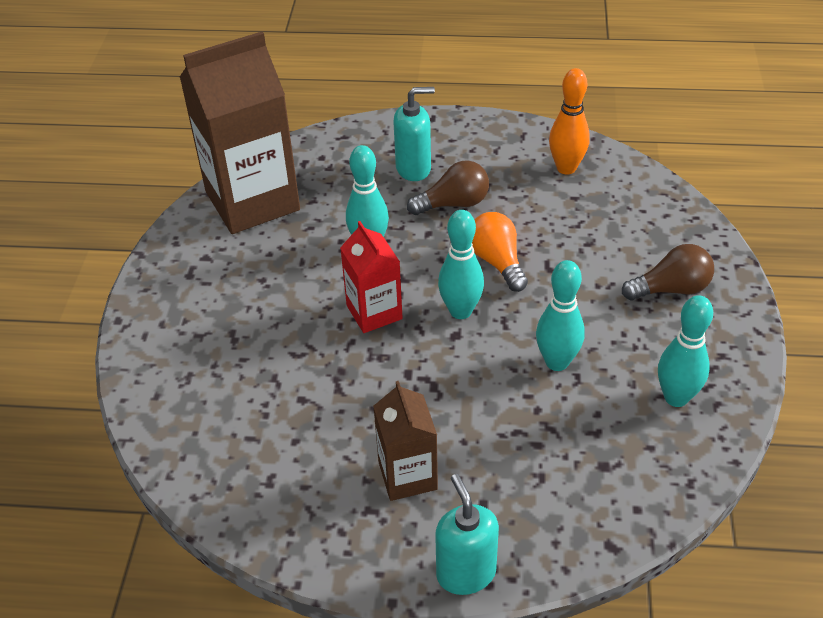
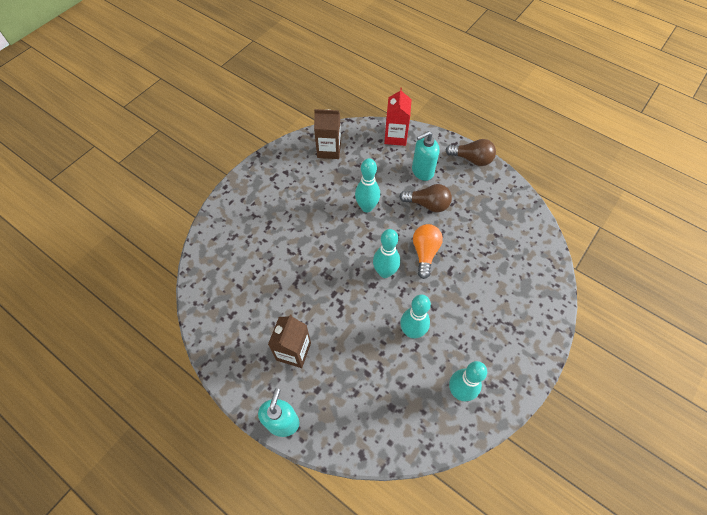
camera: 30 degrees right, 15 degrees up
brown carton [180,32,300,234] -> brown carton [314,109,341,159], size x0.52
red carton [340,221,403,333] -> red carton moved to [384,88,412,146]
turquoise soap dispenser [393,87,435,181] -> turquoise soap dispenser turned 135 degrees clockwise [412,131,440,181]
orange bowling pin [549,68,590,174] -> none
brown light bulb [622,244,714,300] -> brown light bulb moved to [446,139,496,166]

